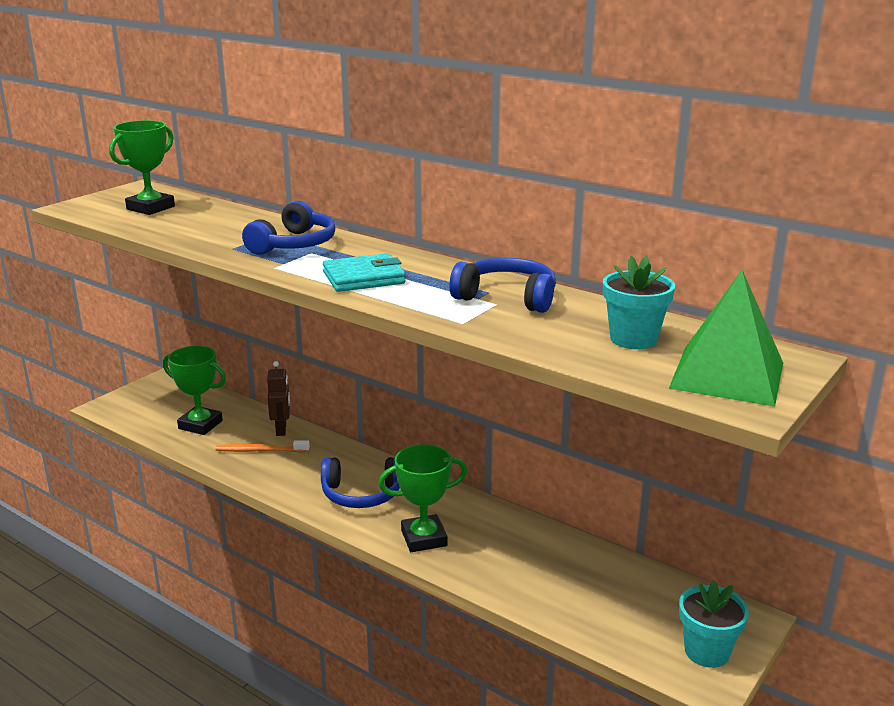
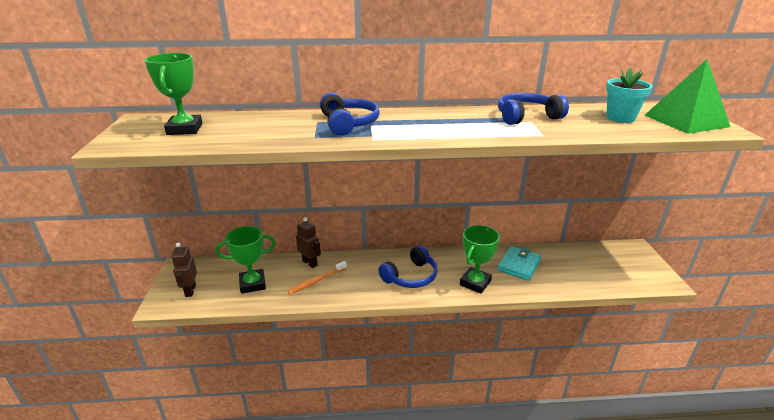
camera: 40 degrees left, 5 degrees up
turquoise wallet [323,253,406,292] -> turquoise wallet moved to [497,246,541,281]
turquoise flower pot [679,581,749,668] -> none
none -> brown robot [171,243,197,297]

